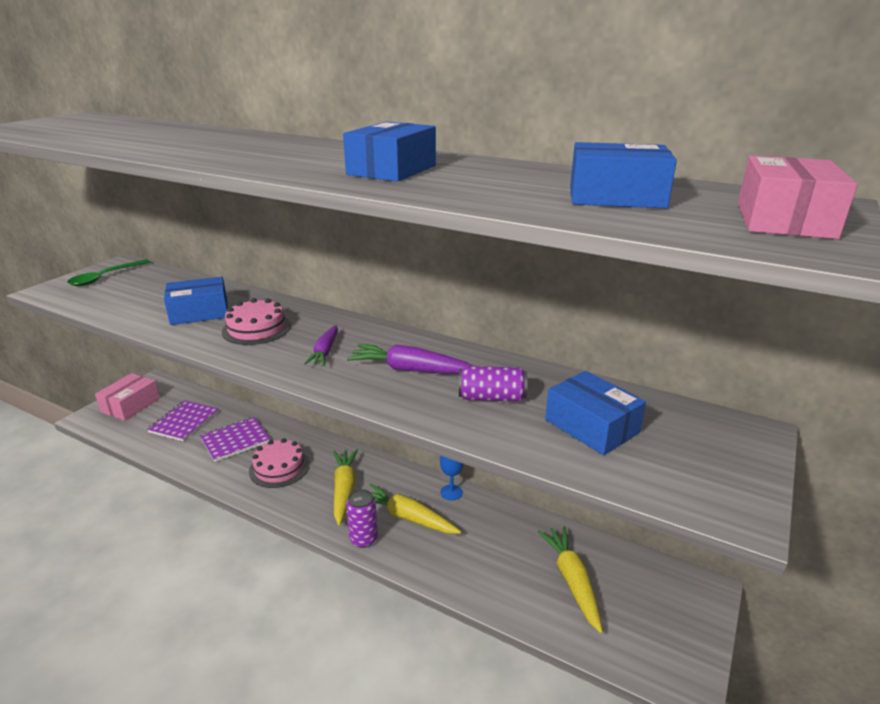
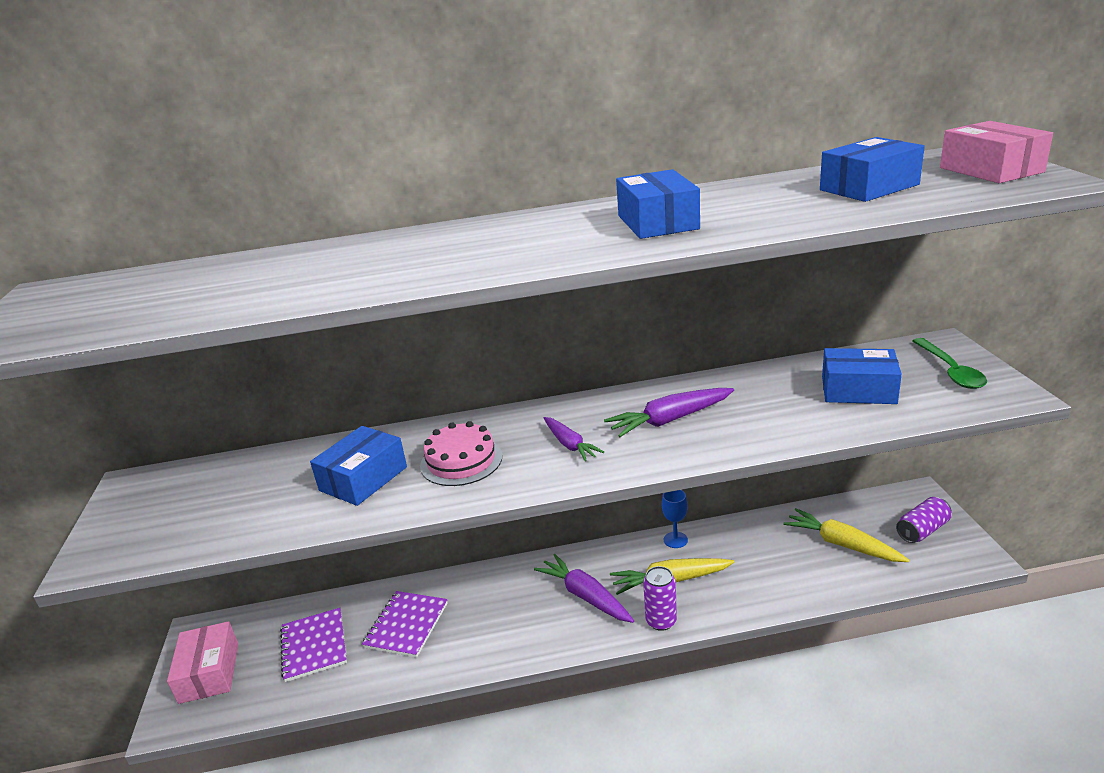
camera: 35 degrees left, 0 degrees up
green spoon [67,259,151,286] -> green spoon moved to [912,338,987,389]
pink cake [249,438,310,488] -> none
yellow carrot [333,449,358,525] -> purple carrot [534,554,634,623]
purple can [459,366,528,402] -> purple can moved to [896,497,952,543]

